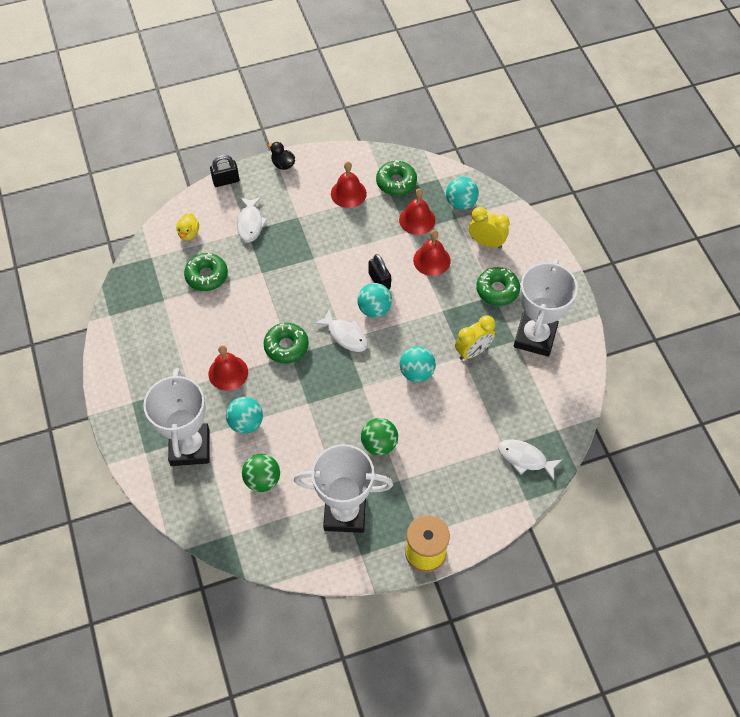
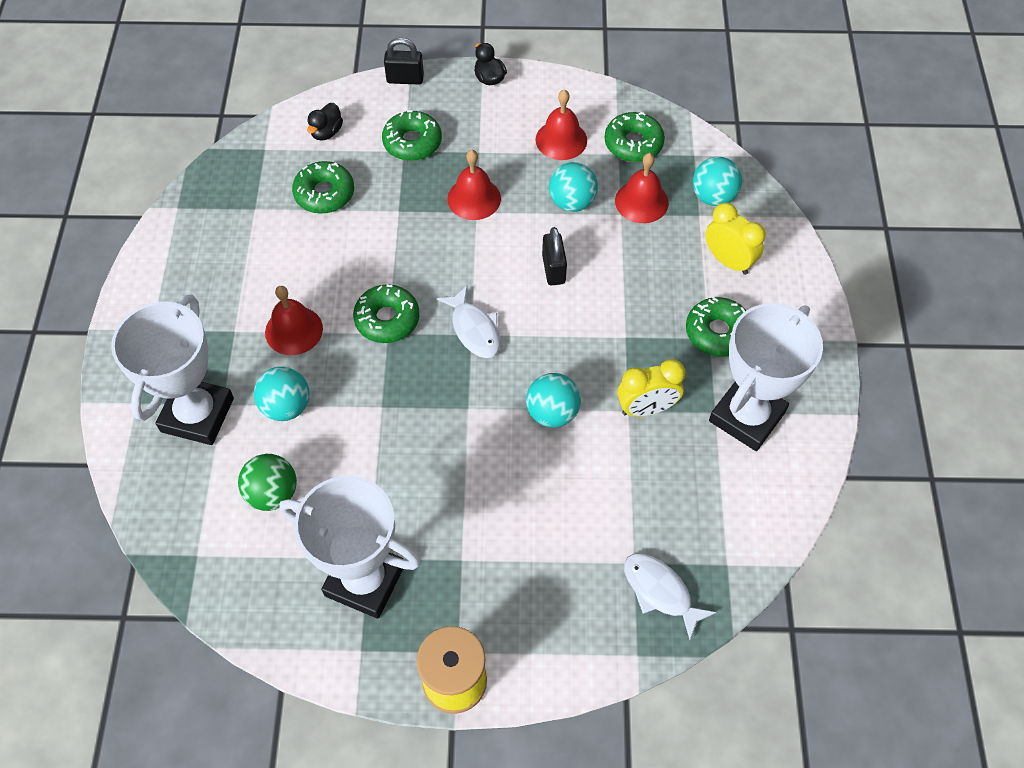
camera: 20 degrees right, 0 degrees up
yellow duck [176,212,199,241] -> black duck [307,103,343,141]
white fish [237,197,268,242] -> green donut [382,110,442,161]
turquoise ball [357,283,392,318] -> turquoise ball moved to [549,162,598,212]
green ball [361,418,398,456] -> none
red bell [413,230,451,276] -> red bell moved to [447,150,501,220]

